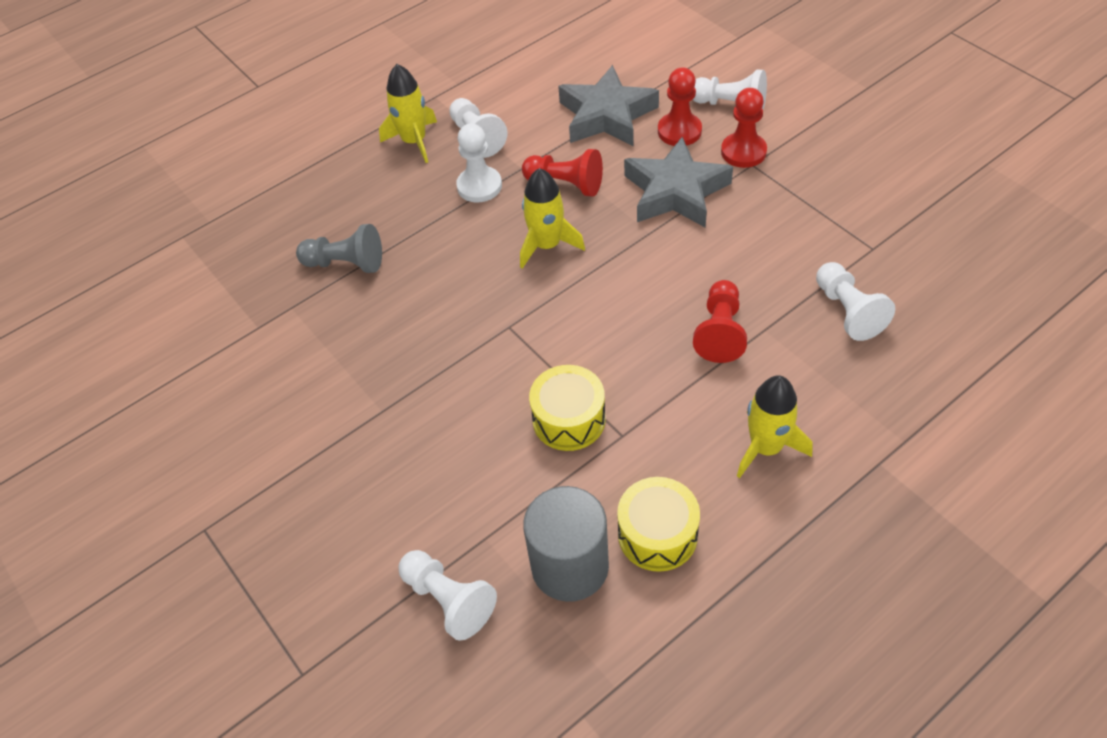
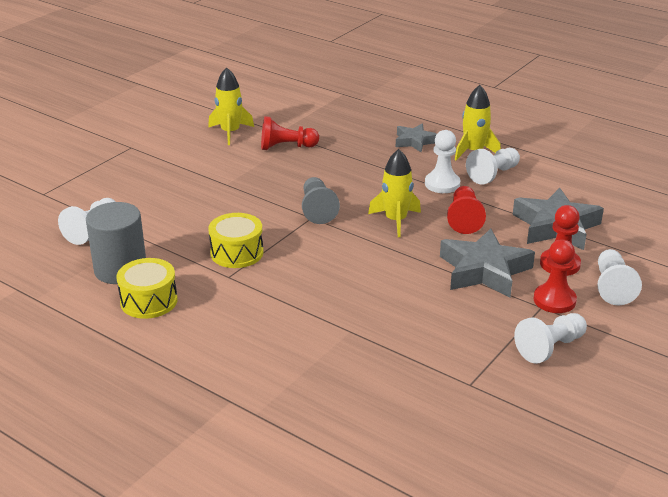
camera: 70 degrees right, 20 degrees down
grey pawn [296,224,382,273] -> grey pawn moved to [302,177,340,224]
red pawn [693,280,747,363] -> red pawn moved to [261,116,319,150]
yellow rocket [737,375,812,478] -> yellow rocket moved to [208,67,254,145]
white pawn [816,262,895,341] -> white pawn moved to [514,313,587,364]
none -> grey star [396,124,437,152]

